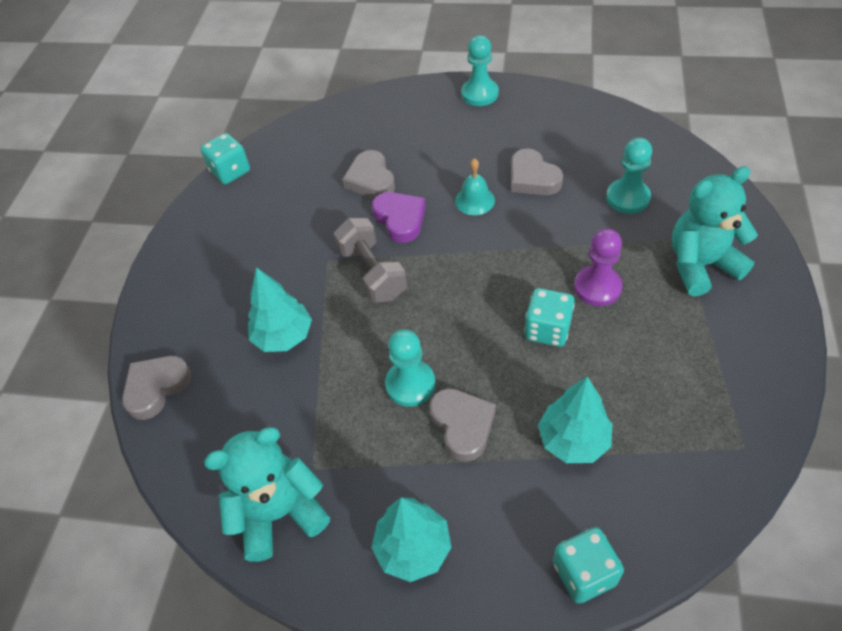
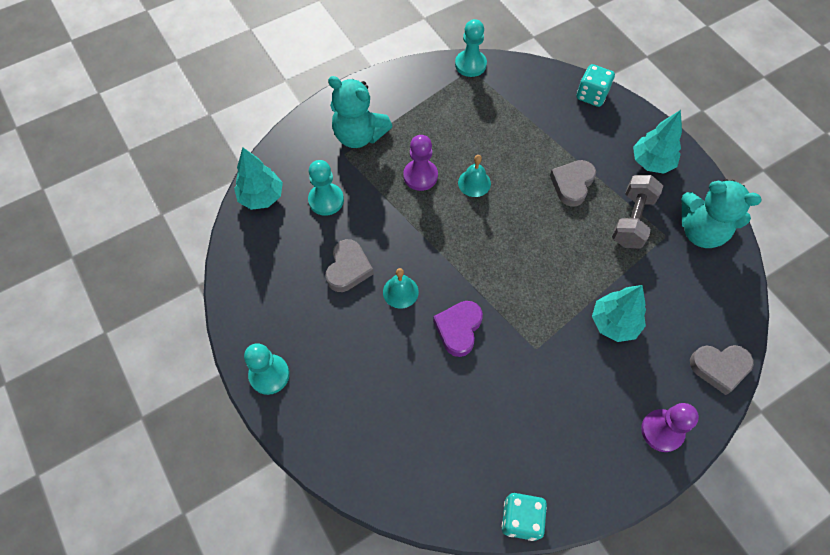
camera: 135 degrees left, 10 degrees up
grey dumbbell [334,218,407,303] -> grey dumbbell moved to [612,175,663,249]
grey heart [342,150,395,199] -> none
turquoise pawn [385,329,436,407] -> turquoise pawn moved to [455,19,487,77]
turquoise dice [524,288,575,347] -> turquoise bell [458,155,491,197]
turquoise tree [538,377,613,463] -> turquoise tree moved to [234,148,283,210]
none -> purple pawn [641,403,699,452]

